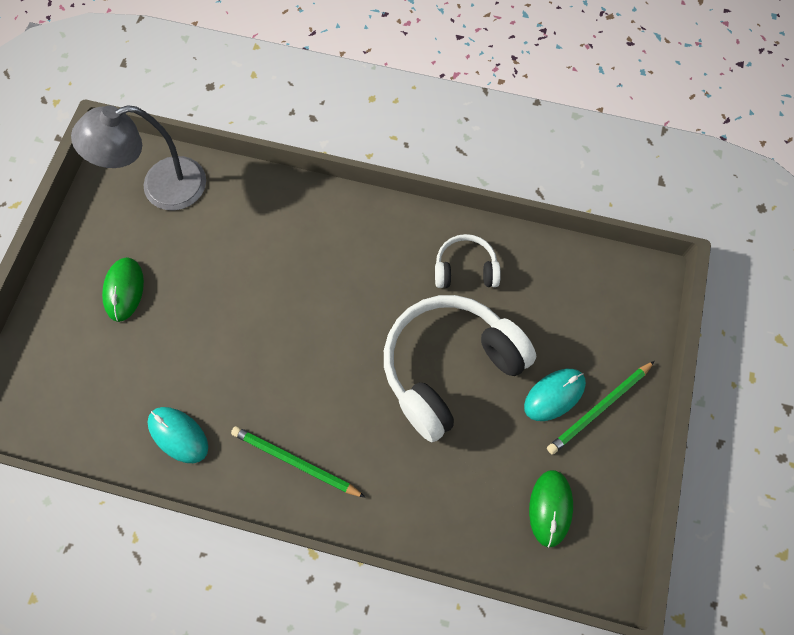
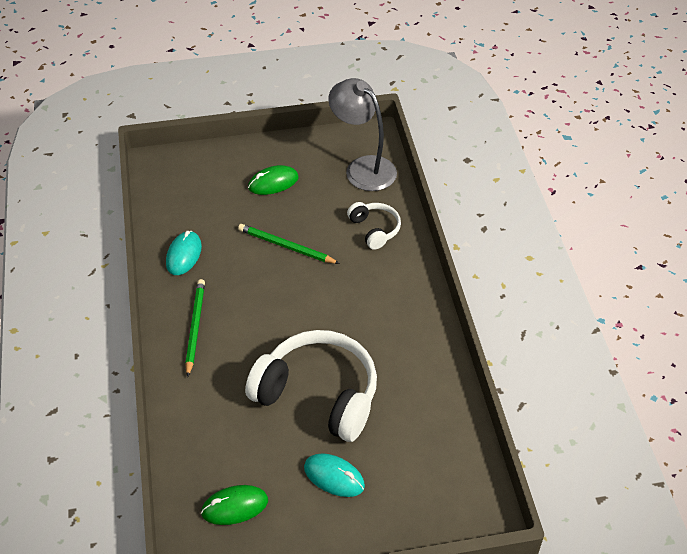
camera: 65 degrees right, 20 degrees down
white headphones [435,234,501,288] -> white headphones moved to [347,202,401,250]
green pencil [547,361,655,455] -> green pencil moved to [238,224,340,264]

